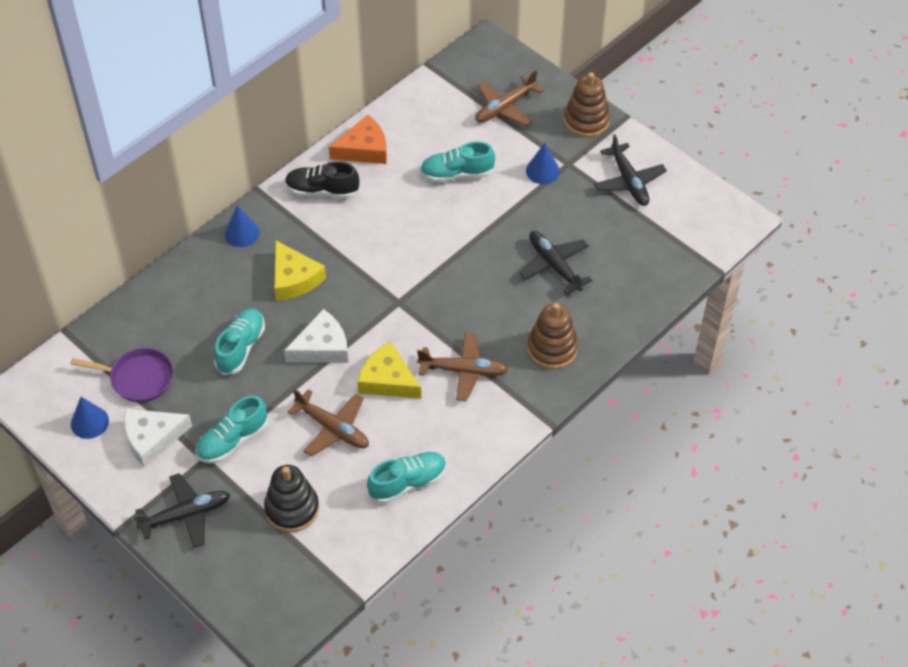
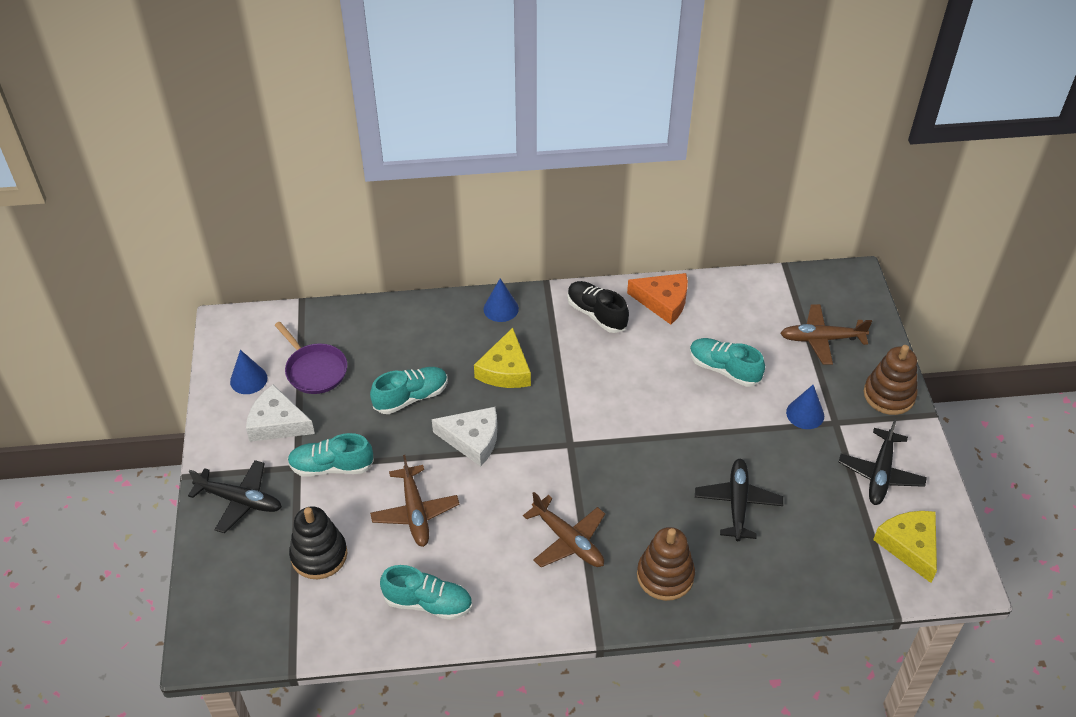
camera: 40 degrees right, 5 degrees down
yellow cheese [357,341,421,399] -> yellow cheese moved to [873,511,937,583]

